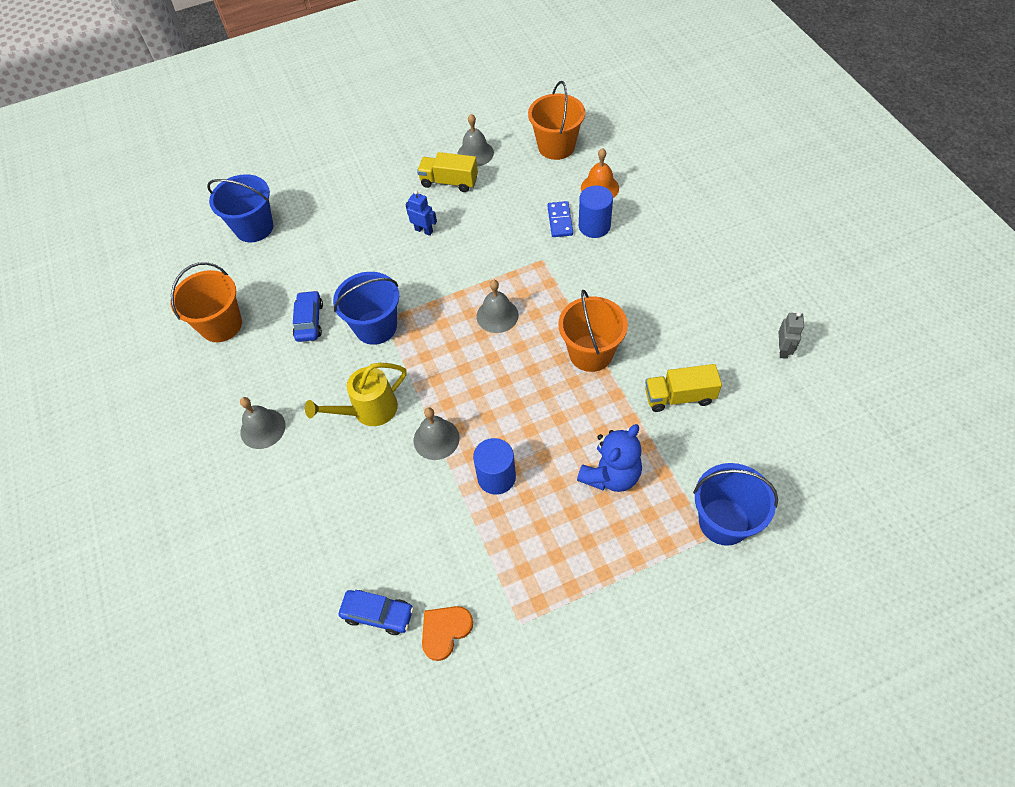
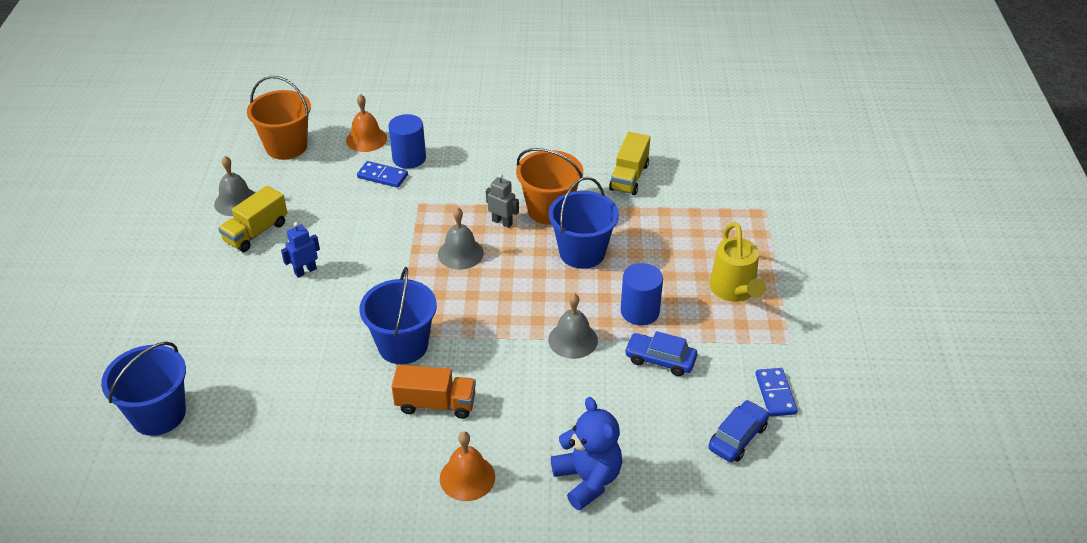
camera: 70 degrees left, 15 degrees down
orange bucket [170,262,242,342] -> none
grey bell [240,397,286,449] -> orange bell [440,431,495,501]
blue car [293,290,323,342] -> blue car moved to [624,331,697,376]
yellow watering can [305,363,407,426] -> yellow watering can moved to [709,222,766,302]
orange heart [422,606,473,661] -> blue domino [756,368,797,417]
blue teddy bear [577,424,642,492] -> blue teddy bear moved to [551,397,622,511]
blue bucket [693,463,778,546] -> blue bucket moved to [549,177,619,269]
grey robot [778,312,804,359] -> grey robot moved to [486,174,519,228]
none -> orange truck [392,365,476,419]

